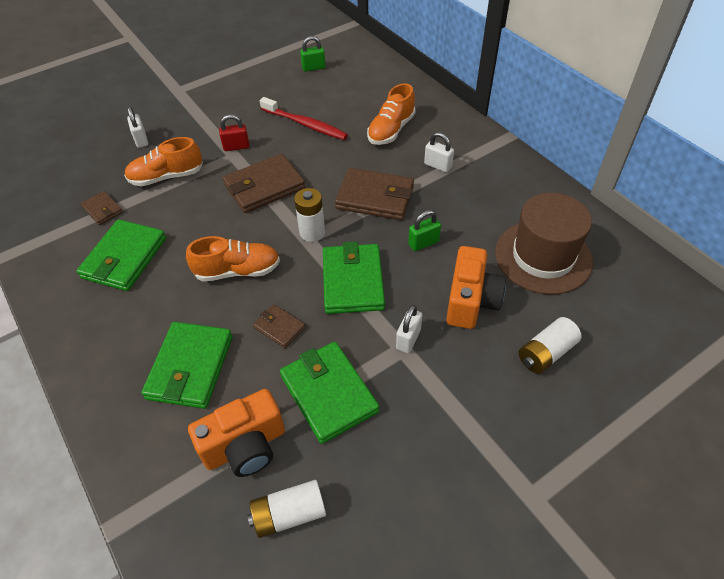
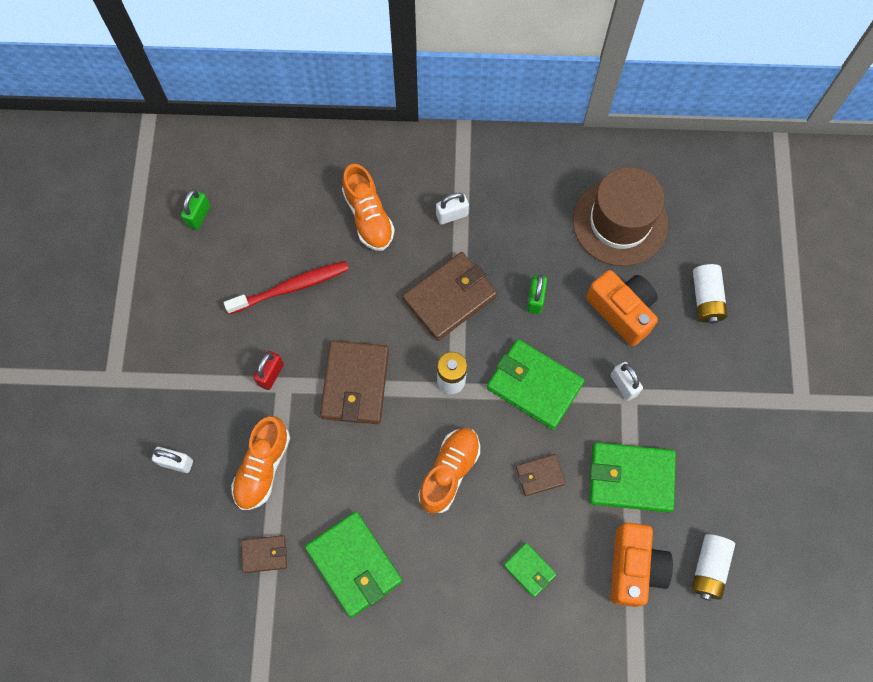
camera: 55 degrees left, 20 degrees up
green wallet [141,322,233,409] -> green wallet [503,543,557,597], size x0.52

